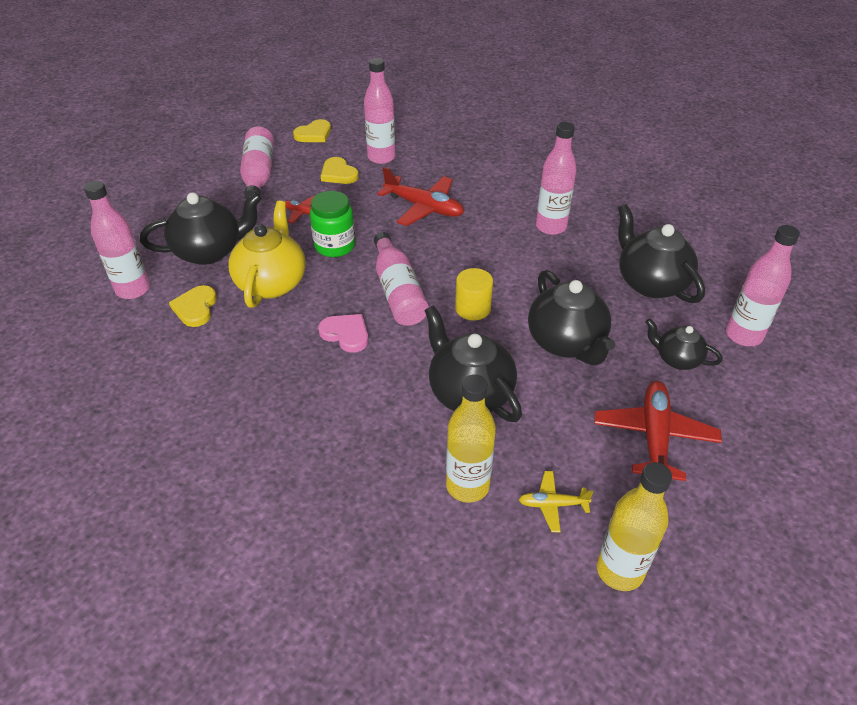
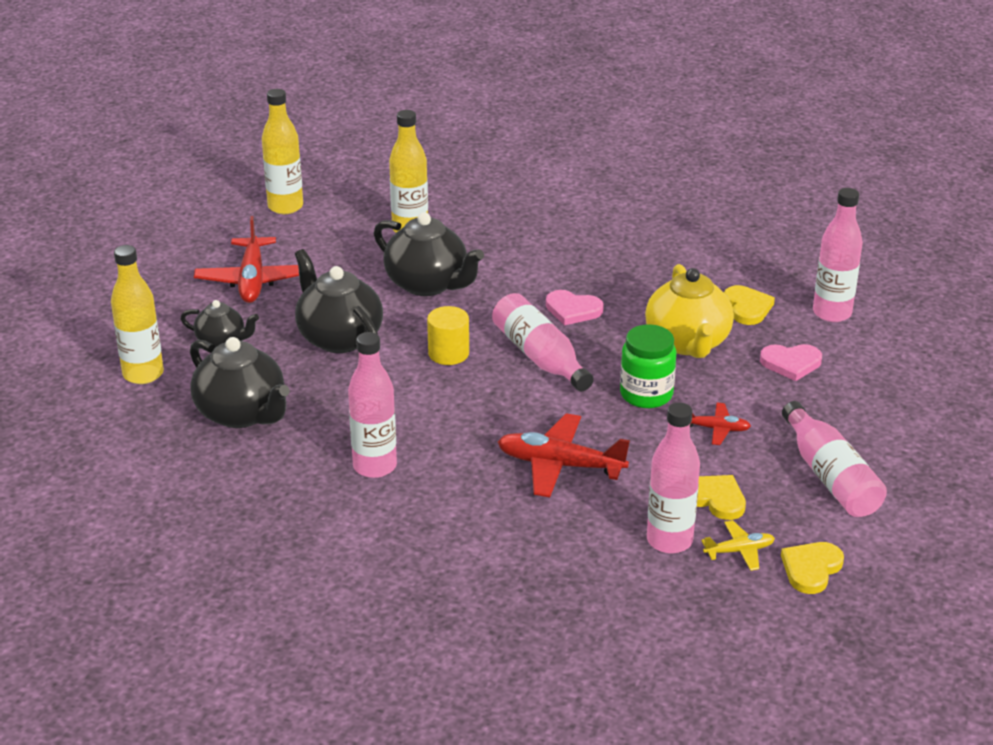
camera: 165 degrees right, 10 degrees down
black teapot [140,192,262,265] -> pink heart [760,344,822,381]
yellow plane [519,471,594,532] -> yellow plane moved to [701,520,775,571]
pink bottle [726,225,800,346] -> yellow bottle [111,245,164,384]

